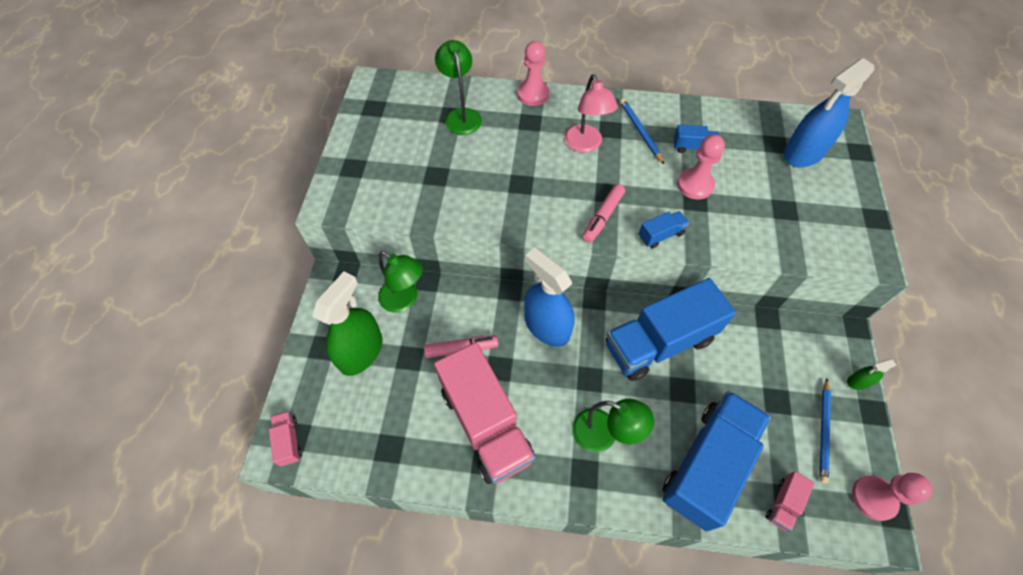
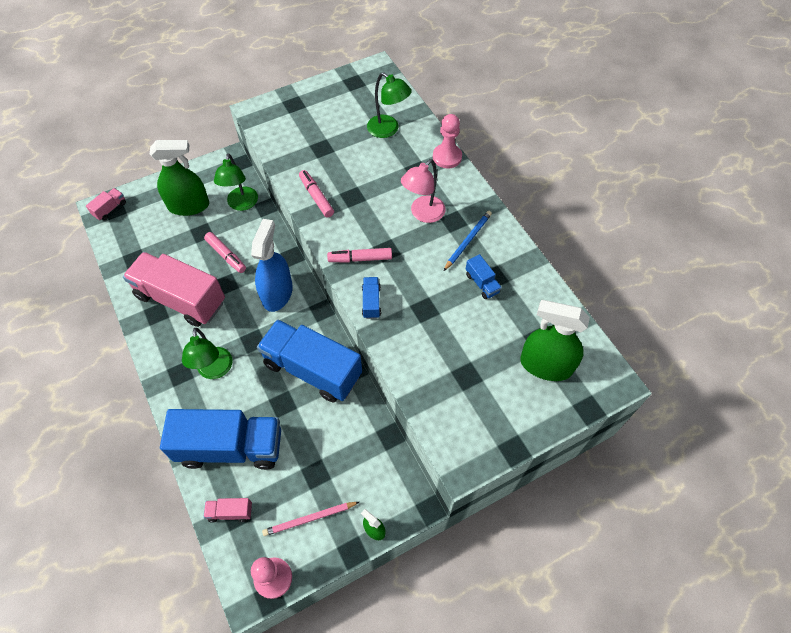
camera: 55 degrees right, 0 degrees up
pink truck [434,342,535,484] -> pink truck turned 90 degrees clockwise [123,252,225,327]
green lamp [435,40,482,135] -> green lamp turned 90 degrees clockwise [367,72,412,138]
blue truck [639,211,689,248] -> blue truck turned 120 degrees counterclockwise [362,277,381,319]
pink pawn [677,134,725,199] -> none
blue spray bottle [783,58,874,167] -> green spray bottle [520,300,590,381]
blue pencil [820,379,831,484] -> pink pencil [262,502,359,536]
none -> pink marker [299,170,334,217]

